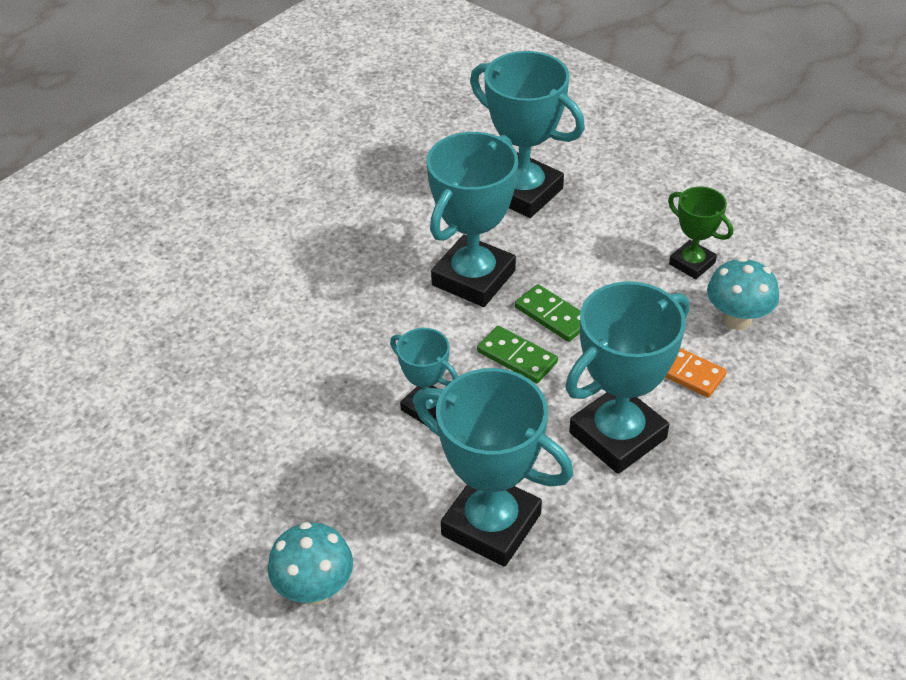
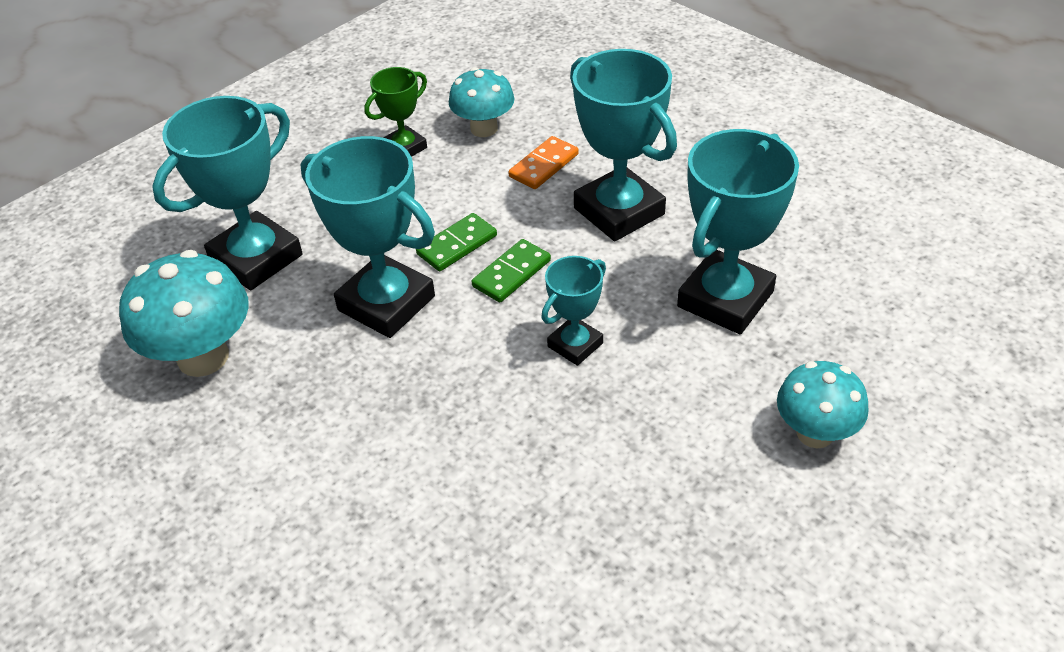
camera: 85 degrees left, 0 degrees up
none -> turquoise mushroom [119,250,249,377]

